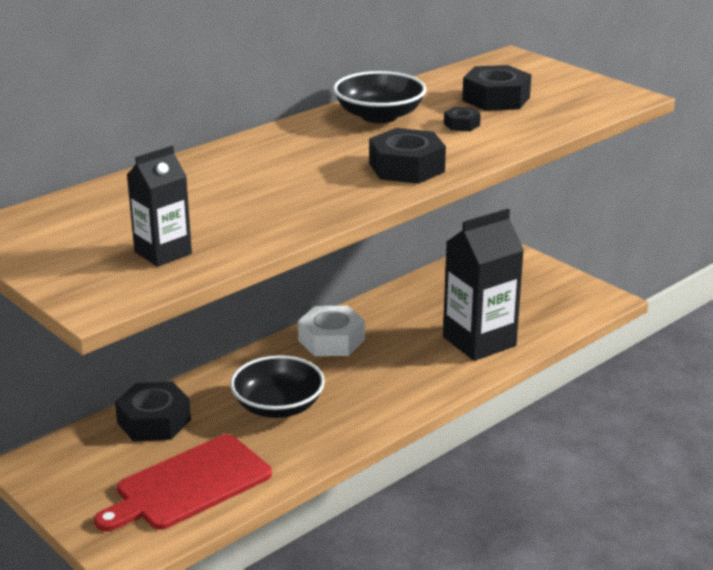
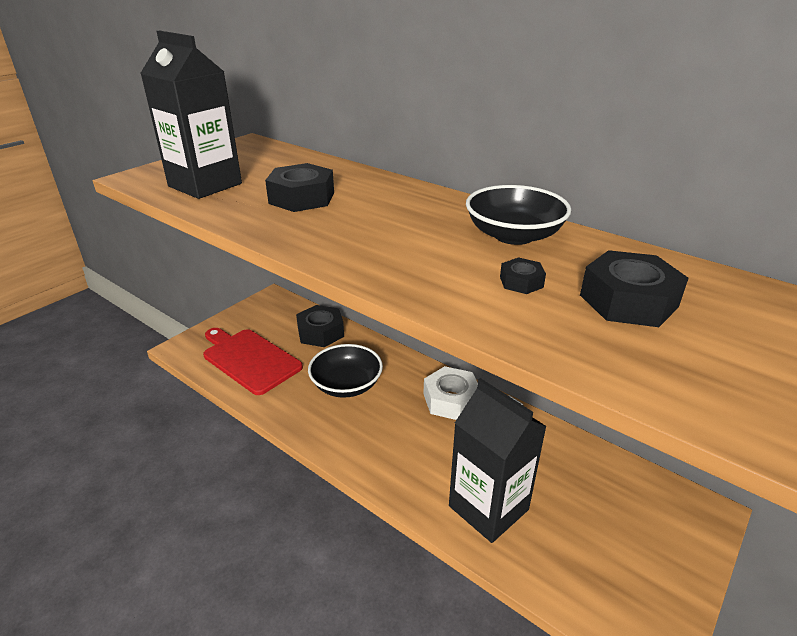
camera: 80 degrees right, 5 degrees up
black carton [127,146,192,267] -> black carton [140,31,242,199], size x1.71
black nut [369,128,446,184] -> black nut moved to [265,163,334,212]

